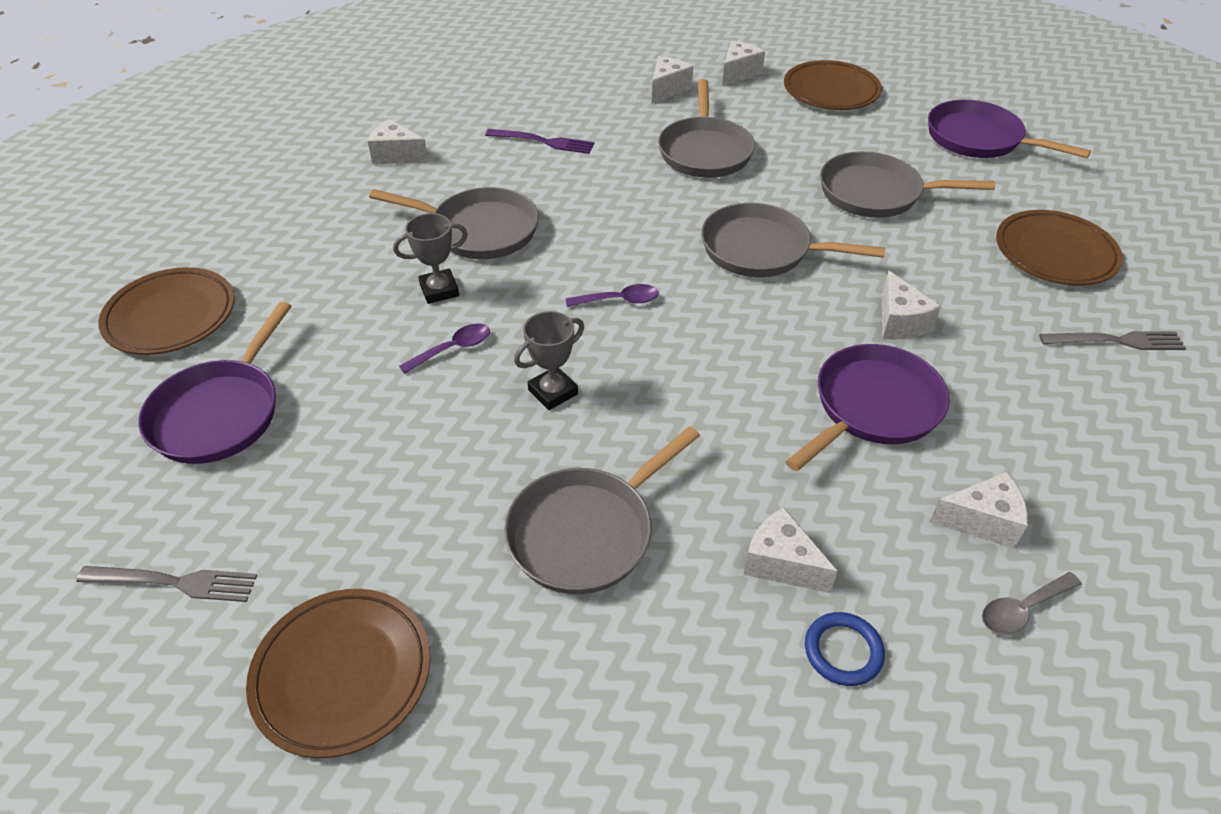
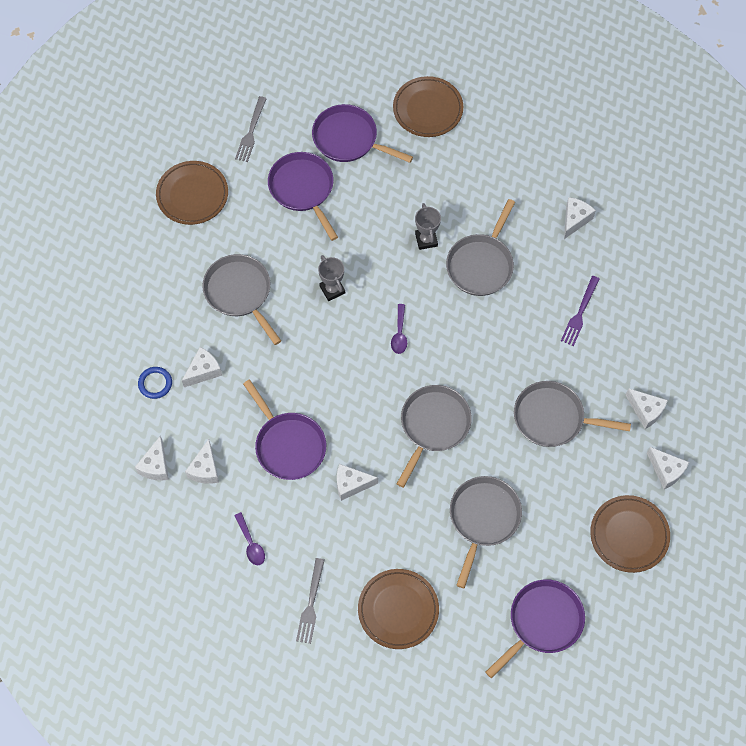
camera: 100 degrees right, 20 degrees up
purple spoon [399,324,490,374] -> purple spoon moved to [234,512,265,565]
grey spoon [982,572,1082,635] -> white cheese [135,435,169,480]
none -> purple pan [268,152,338,241]

